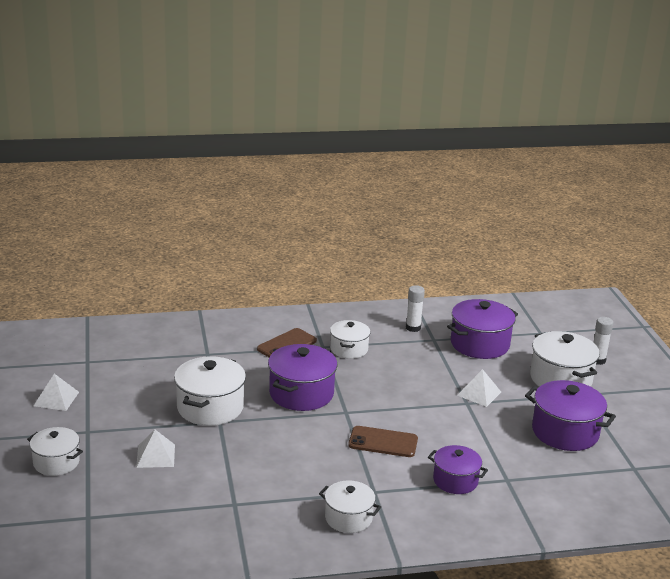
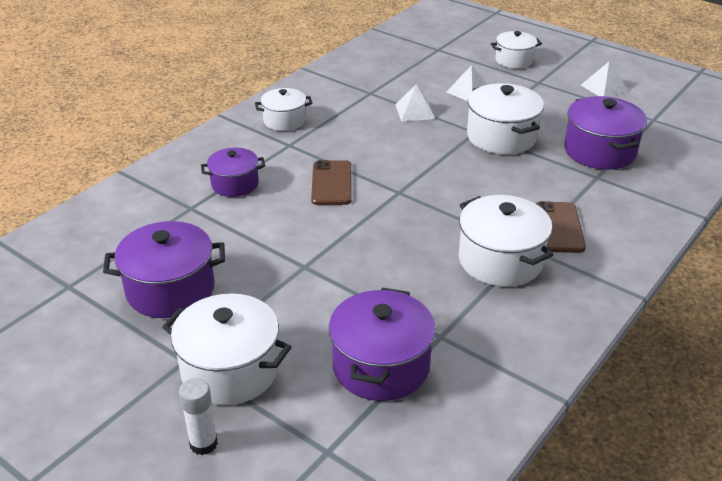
camera: 140 degrees right, 10 degrees up
purple pot [268,344,337,411] -> purple pot moved to [564,96,647,170]
white pot [330,320,371,359] -> white pot [459,195,554,287], size x1.59
brown phone [348,426,418,457] -> brown phone turned 60 degrees counterclockwise [311,160,352,205]
white glue stick [406,285,425,332] -> none
white pyramid [457,369,501,407] -> white pyramid moved to [395,84,435,122]

